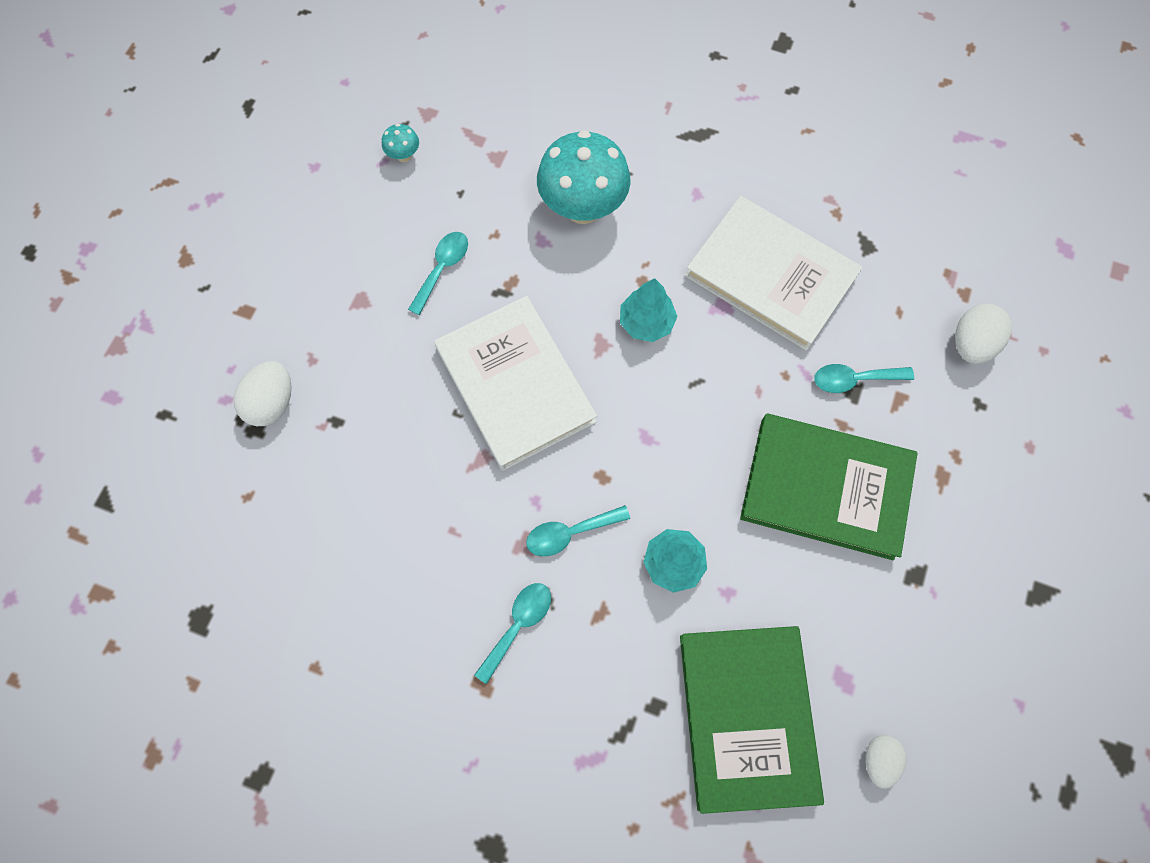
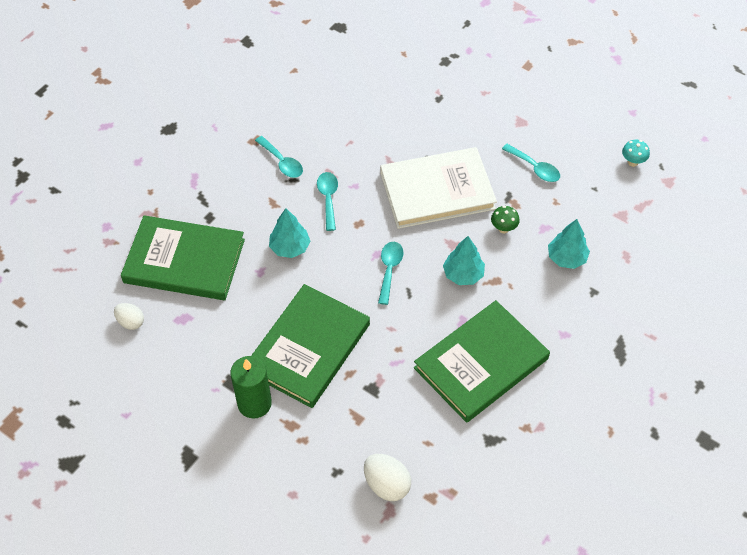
camera: 105 degrees right, 15 degrees down
white egg [234,361,291,426] -> none
turquoise mushroom [537,130,631,224] -> turquoise tree [548,219,590,269]
white book [685,196,862,351] -> green book [414,300,550,423]
turquoise spoon [814,364,914,393] -> turquoise spoon moved to [378,242,403,305]
none -> green candle [230,356,272,418]
none -> green mushroom [491,206,520,233]

